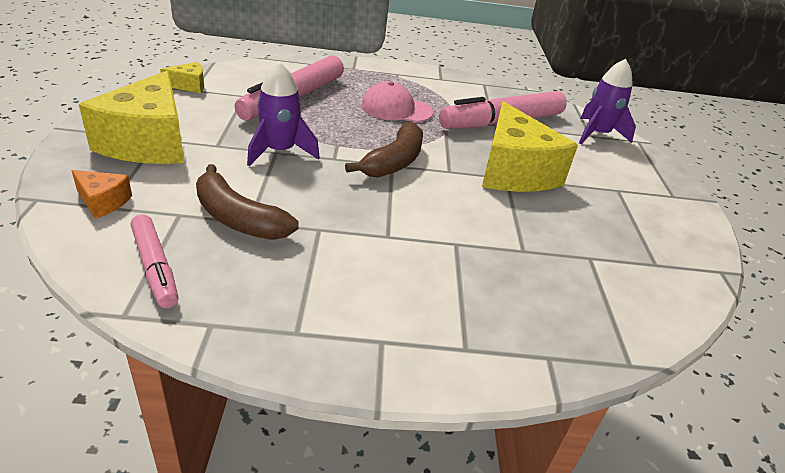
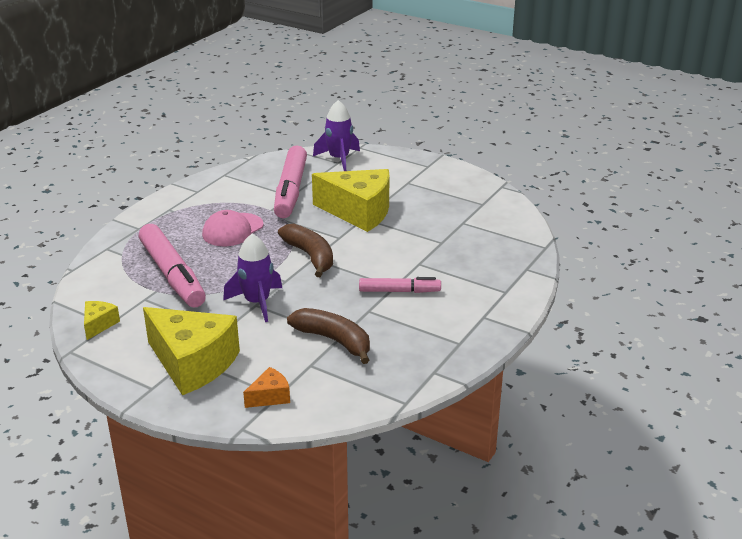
camera: 55 degrees left, 5 degrees down
pink marker [131,214,179,308] -> pink marker moved to [359,277,441,293]
brown banana [196,164,299,240] -> brown banana turned 120 degrees counterclockwise [287,308,370,364]

